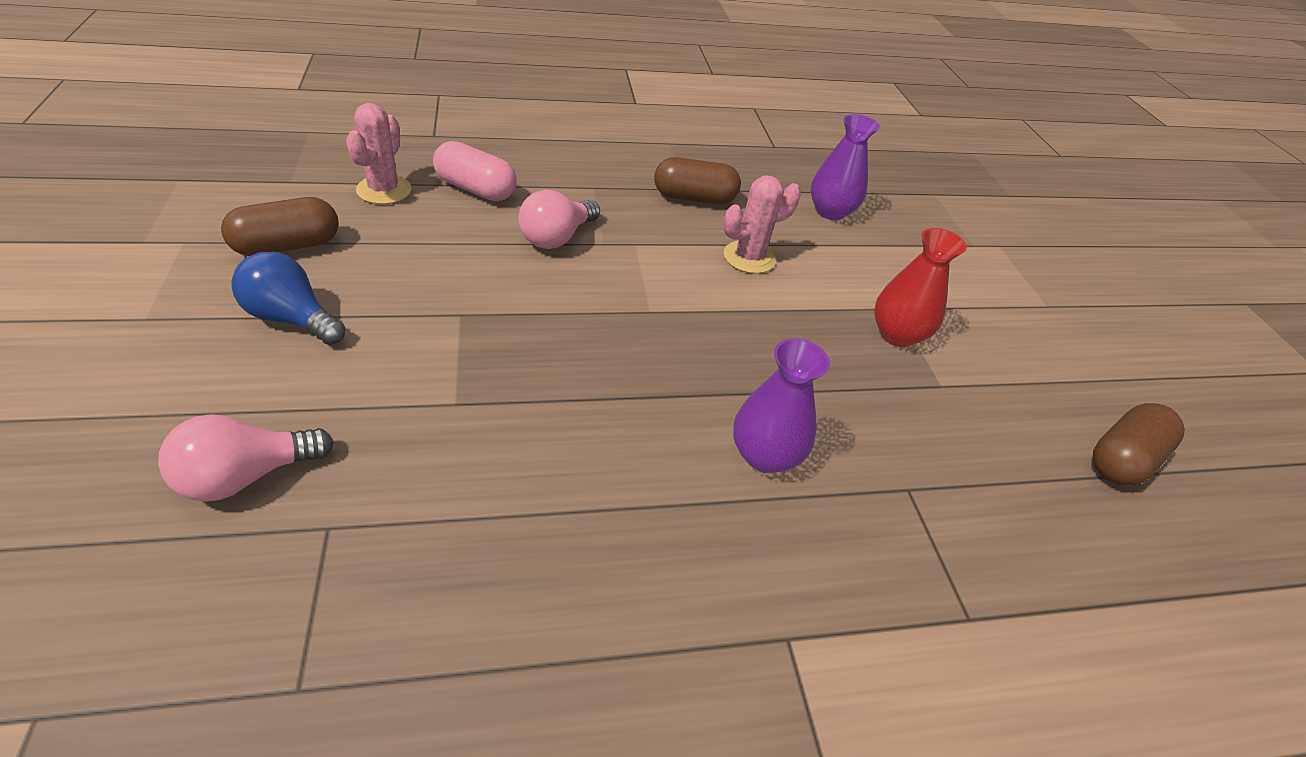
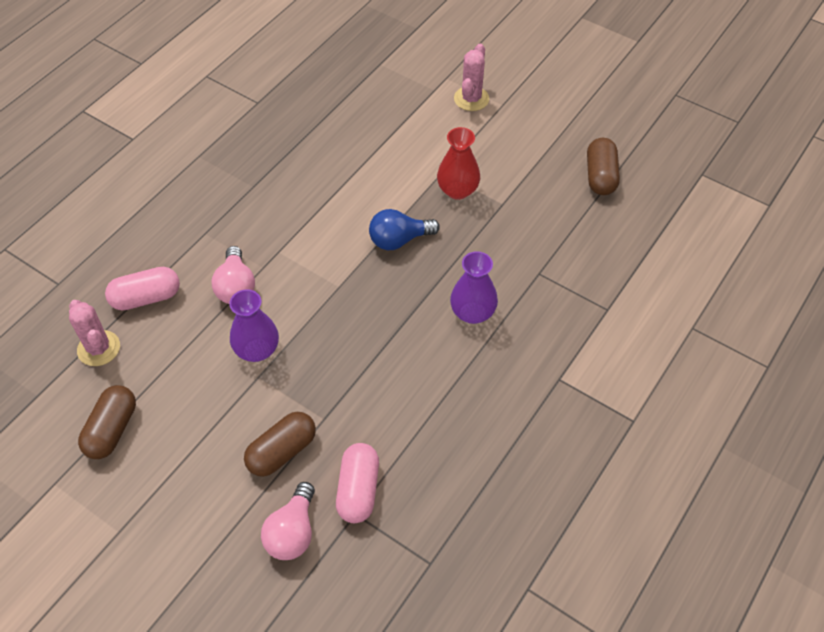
camera: 40 degrees left, 10 degrees up
blue light bulb [231,252,345,345] -> blue light bulb moved to [369,209,440,250]
brown capsule [654,157,741,204] -> brown capsule moved to [244,412,316,477]
pink cactus [724,175,801,274] -> pink cactus moved to [454,44,489,111]
purple vase [810,114,880,220] -> purple vase moved to [229,289,279,362]
none -> pink capsule [336,443,379,523]

